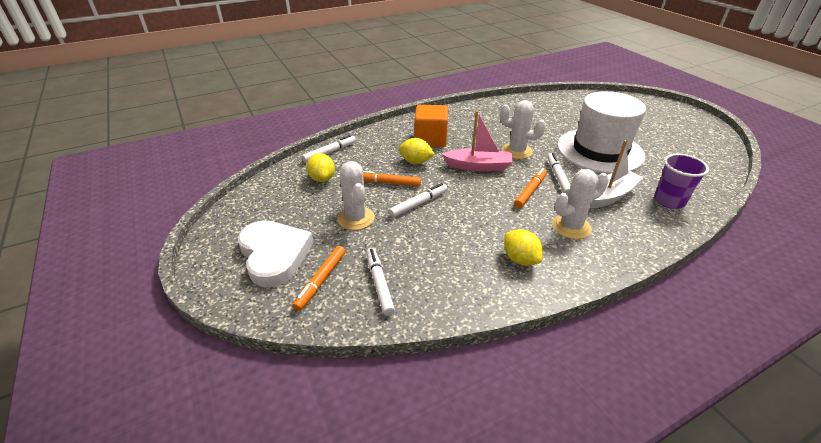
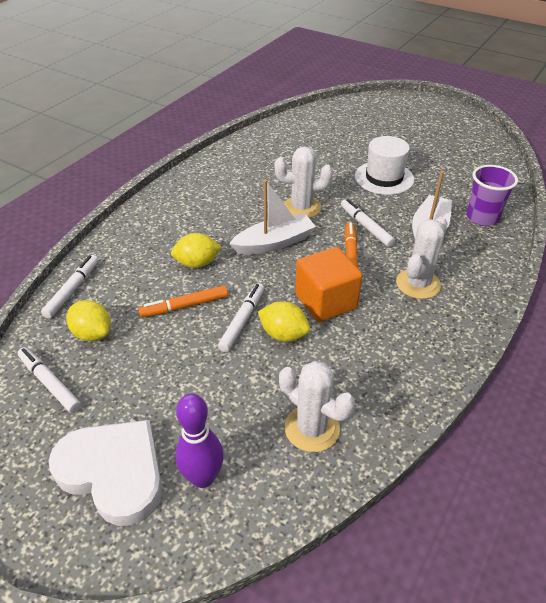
camera: 30 degrees left, 5 degrees up
orange marker [293,246,346,311] -> purple bowling pin [175,394,224,488]
white cactus [337,161,375,230] -> white cactus moved to [279,361,355,452]
white marker [366,248,395,316] -> white marker moved to [18,347,81,413]
orange cube [415,105,448,147] -> orange cube moved to [295,247,362,322]
pink boat [442,111,513,171] -> white boat [229,180,316,255]
yellow lemon [504,229,543,266] -> yellow lemon moved to [258,301,310,342]
white hat [557,91,646,174] -> white hat [355,136,414,195], size x0.60

